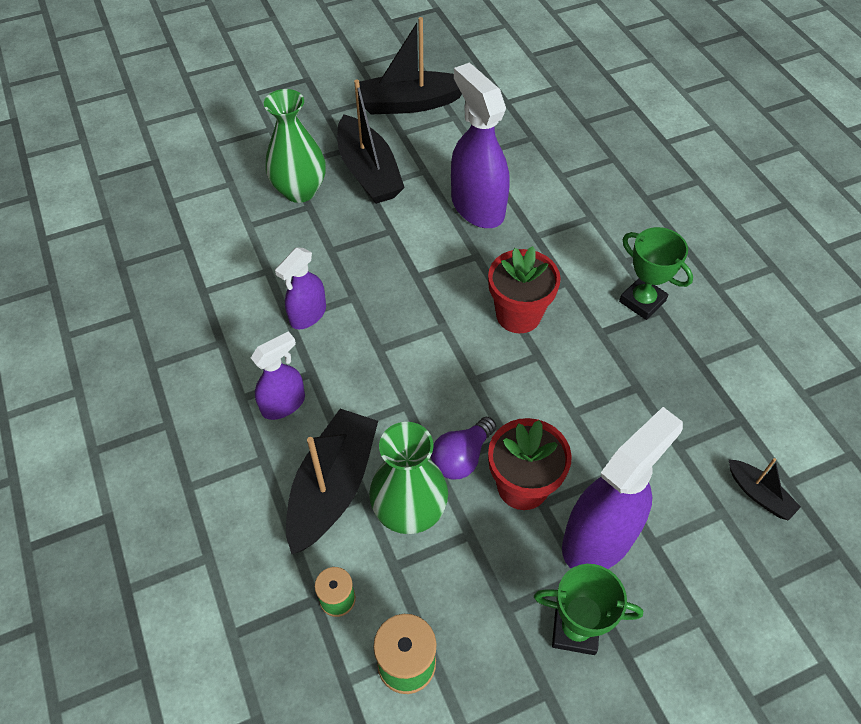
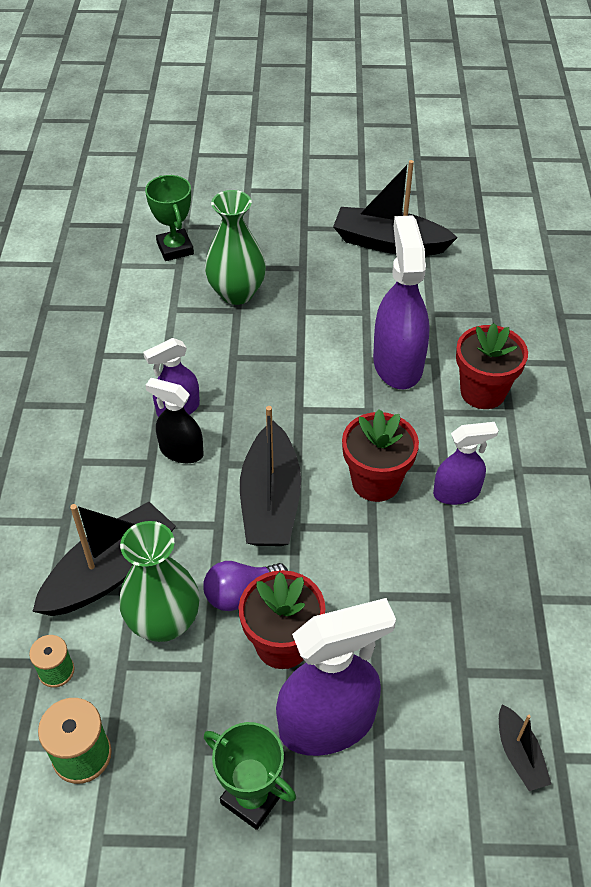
camera: 25 degrees right, 5 degrees down
purple spray bottle [251,331,305,420] -> purple spray bottle moved to [433,422,499,505]
black boat [337,80,405,204] -> black boat moved to [240,406,301,546]
green trophy [619,227,693,320] -> green trophy moved to [145,175,194,261]
none -> black spray bottle [145,378,204,463]
none -> red flower pot [456,323,528,409]

